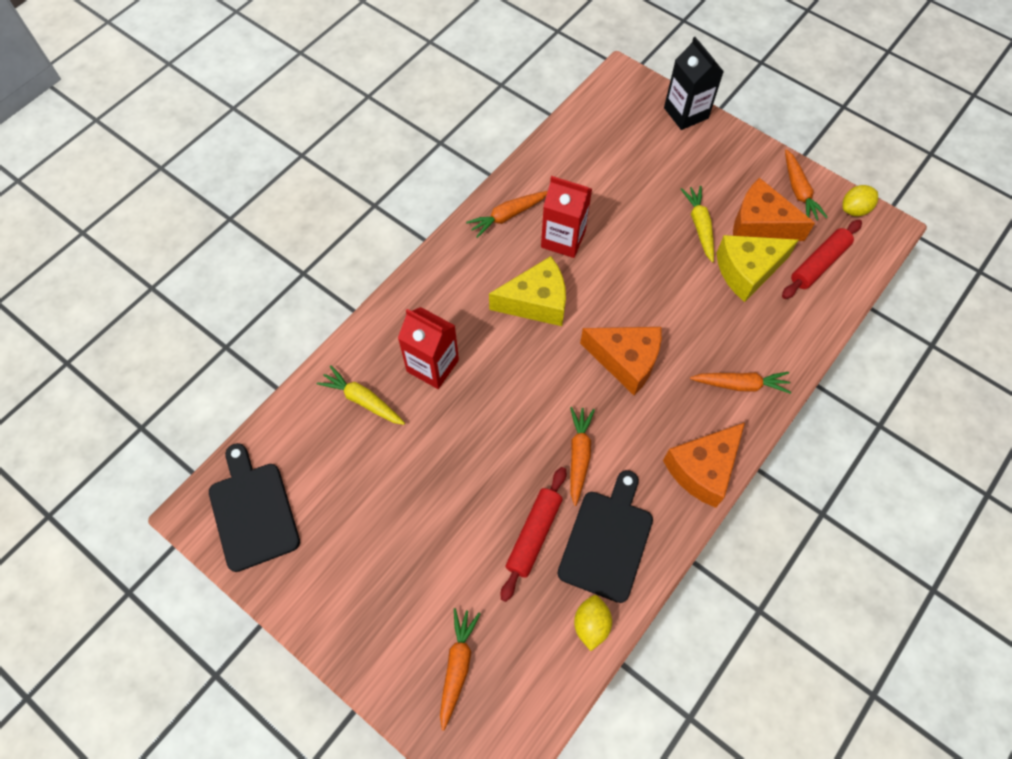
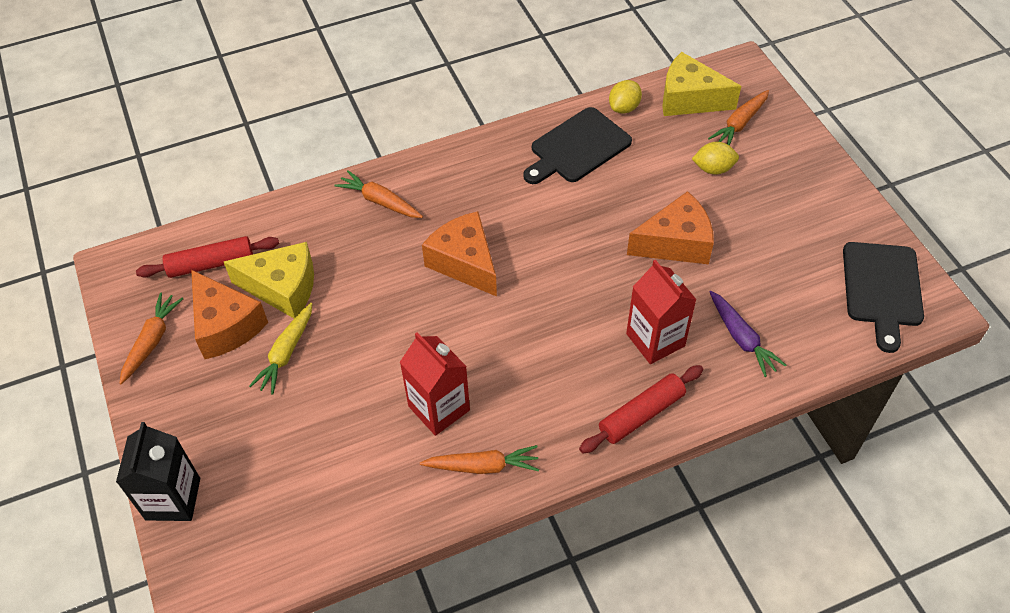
camera: 150 degrees left, 10 degrees down
yellow carrot [317,366,405,425] -> purple carrot [710,291,786,377]
yellow cheese [489,256,566,326] -> yellow cheese moved to [662,52,741,116]
red rolling pin [501,467,566,602] -> red rolling pin moved to [579,365,703,453]
orange carrot [570,407,595,506] -> none
orange cheese [663,423,745,508] -> orange cheese moved to [627,191,714,264]
yellow lemon [842,185,878,216] -> yellow lemon moved to [692,142,739,175]

